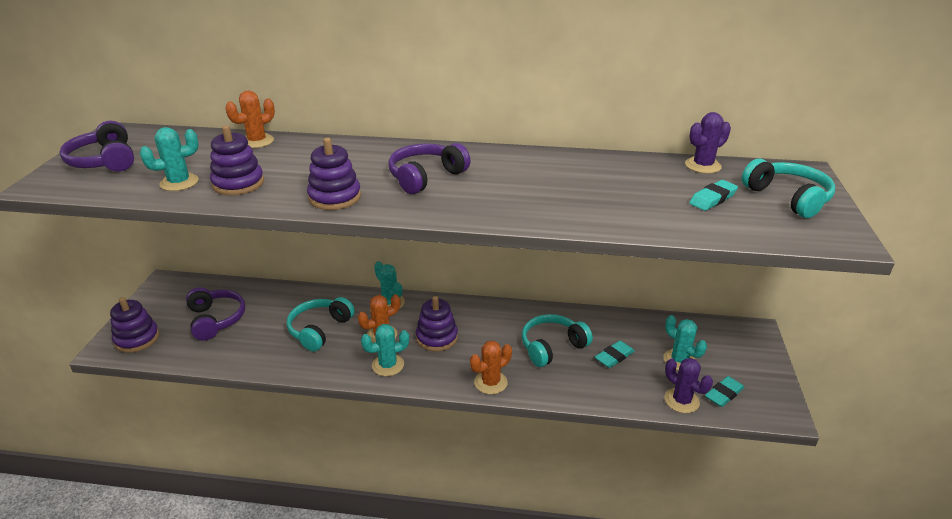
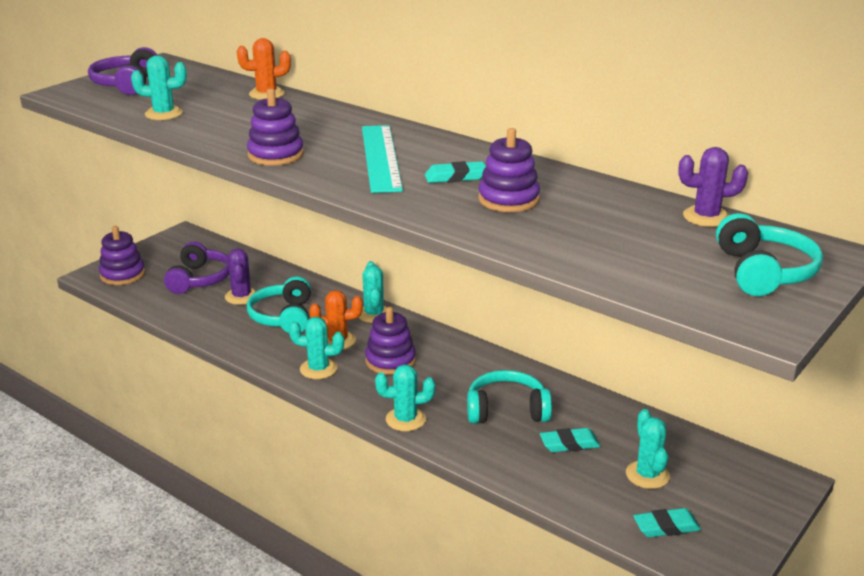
camera: 30 degrees right, 5 degrees down
purple stacking toy [210,125,264,195] -> purple stacking toy moved to [478,128,540,212]
turquoise headphones [287,297,355,351] -> turquoise headphones turned 60 degrees counterclockwise [247,276,311,333]
purple headphones [388,143,470,194] -> turquoise ruler [362,125,403,193]
orange cactus [470,340,512,394] -> turquoise cactus [375,364,435,431]
purple cactus [665,358,713,413] -> purple cactus moved to [225,248,257,305]
turquoise eraser [689,180,738,211] -> turquoise eraser moved to [425,161,486,183]

